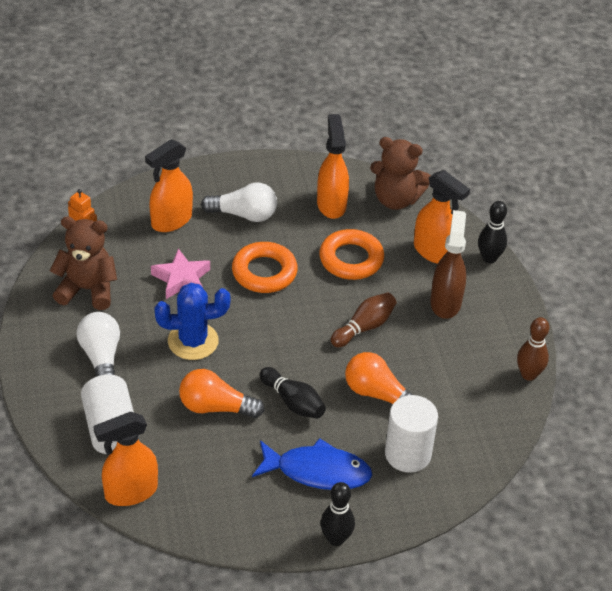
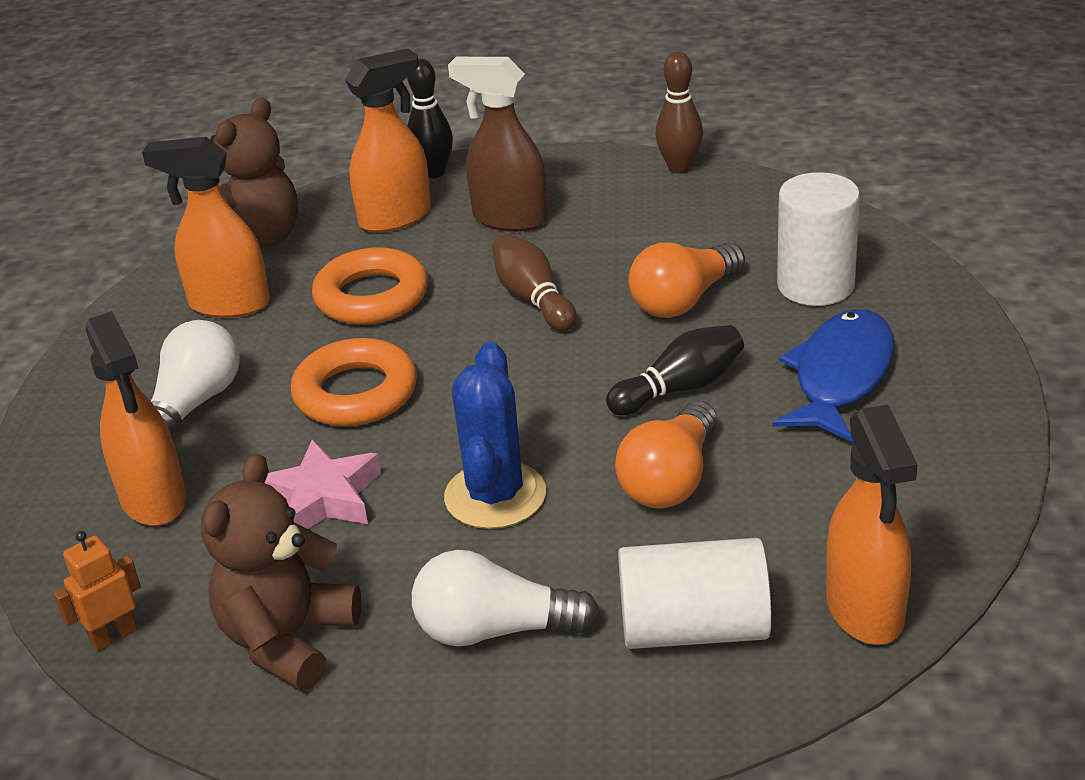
camera: 70 degrees left, 10 degrees down
black bowling pin [321,482,355,546] -> none

